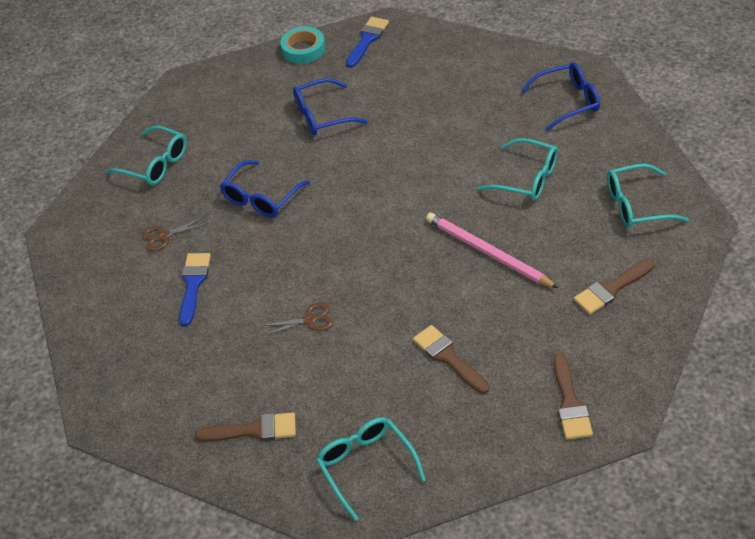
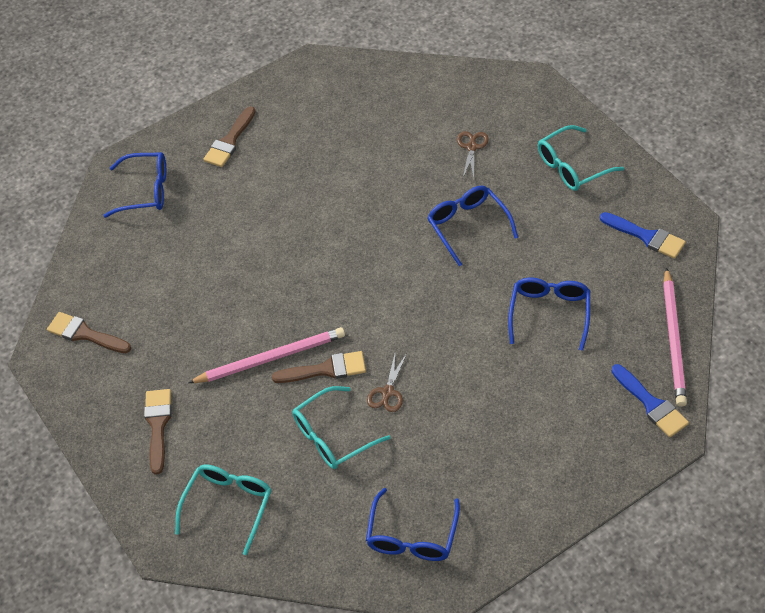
camera: 120 degrees right, 5 degrees up
blue brush [179,253,211,326] -> blue brush moved to [600,212,686,259]
brown scissors [261,302,333,336] -> brown scissors moved to [367,353,407,412]
turquoise tape [280,27,325,64] -> pink pencil [663,267,687,407]
turquoise glasses [316,417,426,521] -> blue glasses [103,152,166,218]
brown brush [413,325,489,394] -> brown brush moved to [272,351,366,383]

